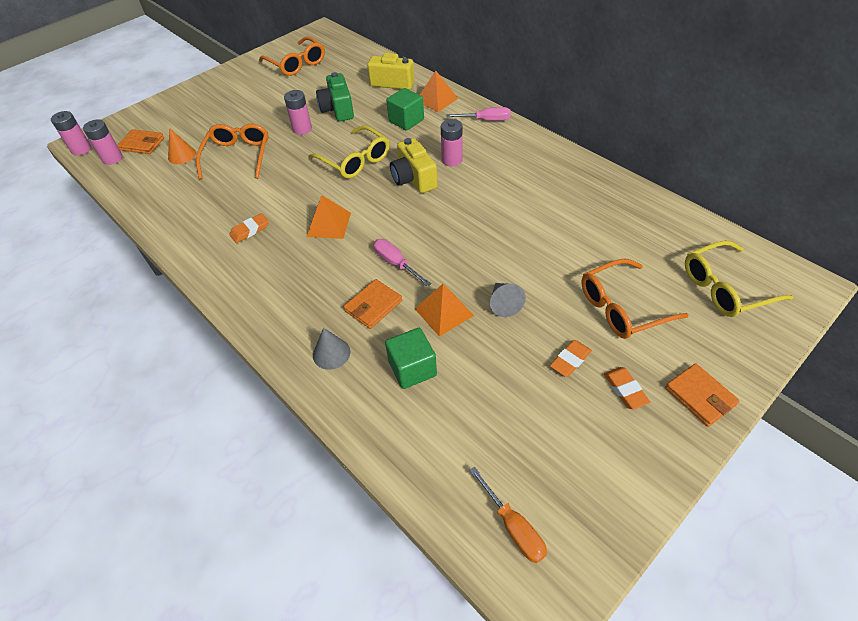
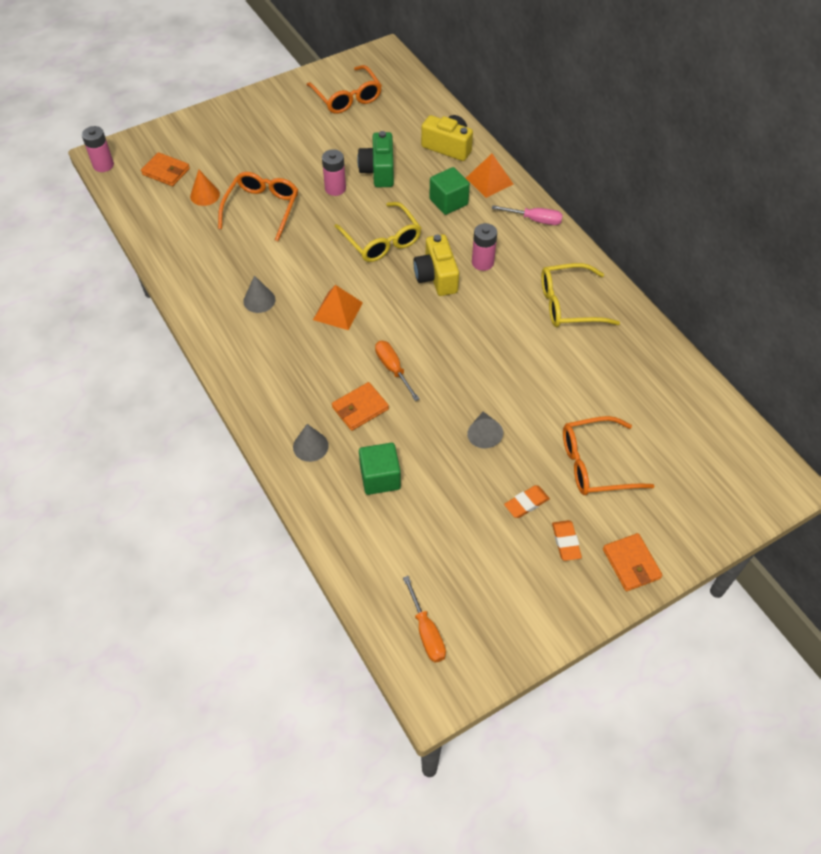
camera: 10 degrees right, 5 degrees up
pink battery [83,120,123,165] -> none
orange eraser [229,213,269,243] -> grey cone [243,275,275,313]
pink screwdriver [373,239,431,287] -> orange screwdriver [375,341,420,401]
orange pyramid [415,284,474,337] -> none
yellow glasses [685,240,793,317] -> yellow glasses moved to [541,263,620,327]

